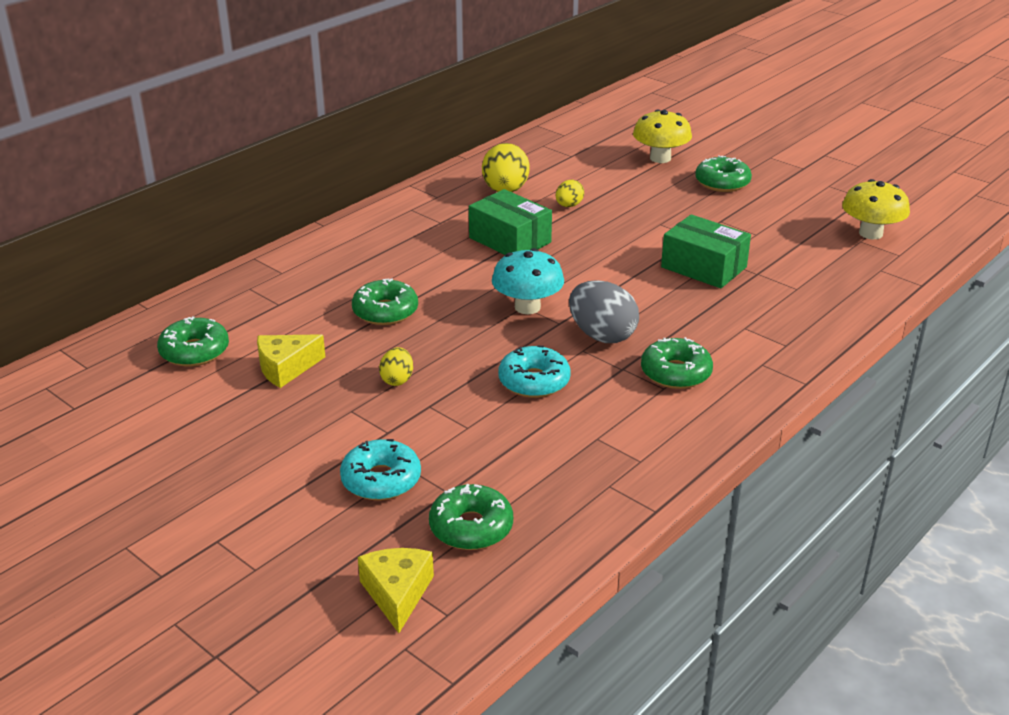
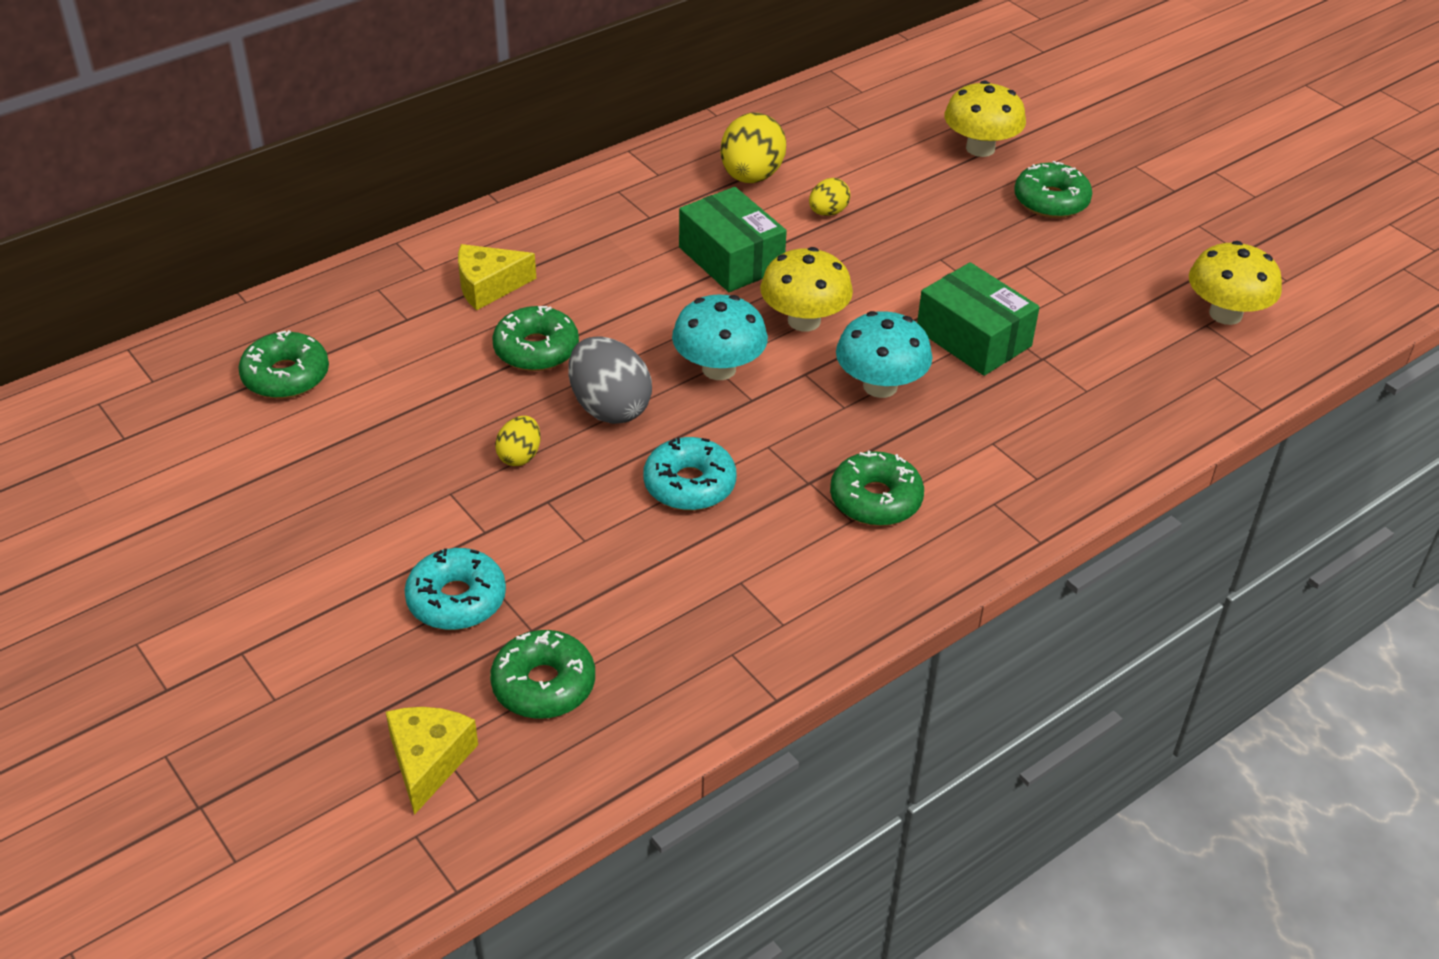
camera: 10 degrees right, 10 degrees up
yellow cheese [257,334,325,388] -> yellow cheese moved to [458,244,536,310]
grey egg [569,280,639,343] -> grey egg moved to [569,336,652,424]
none -> yellow mushroom [760,247,853,332]
none -> turquoise mushroom [836,311,932,398]

